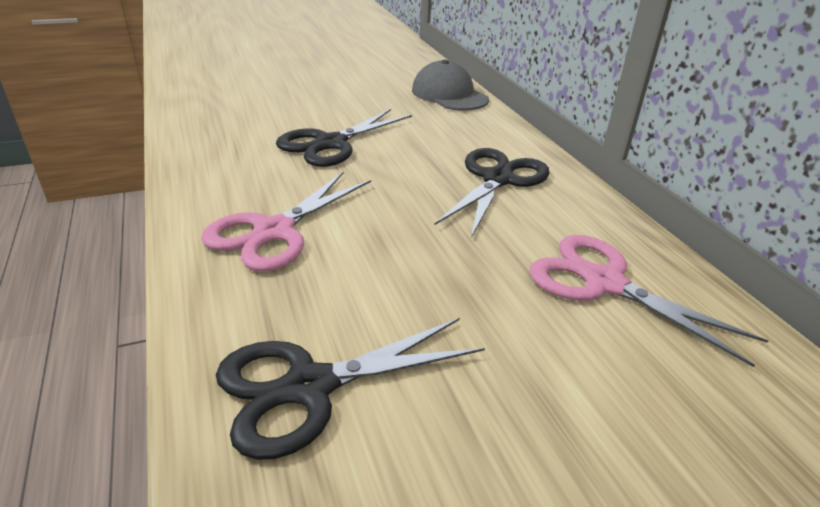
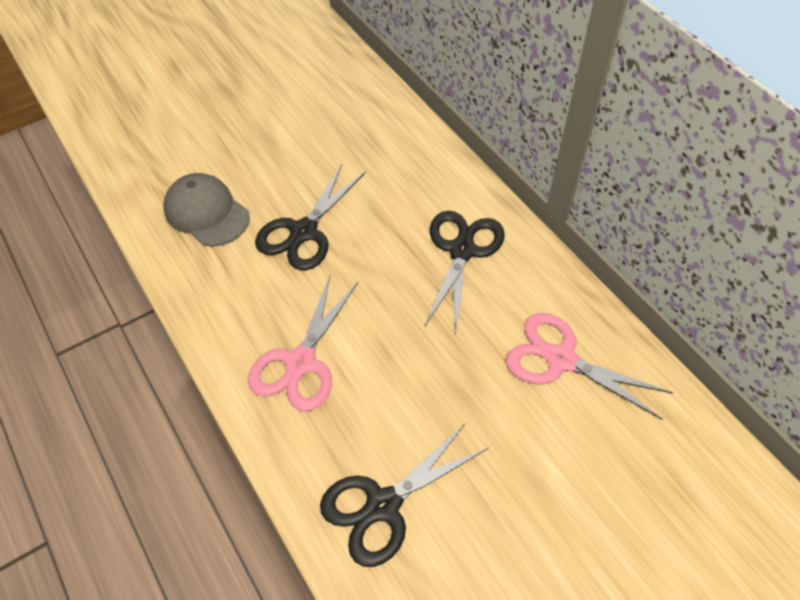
camera: 10 degrees left, 20 degrees up
grey cap [412,59,489,111] -> grey cap moved to [164,173,250,247]

